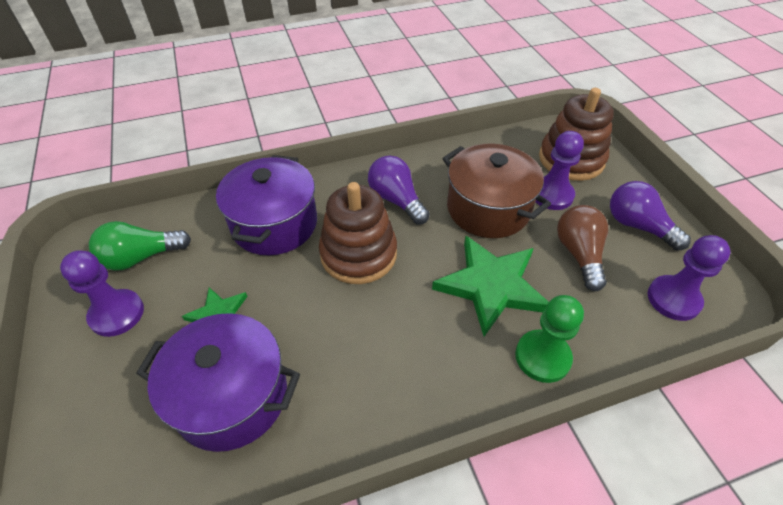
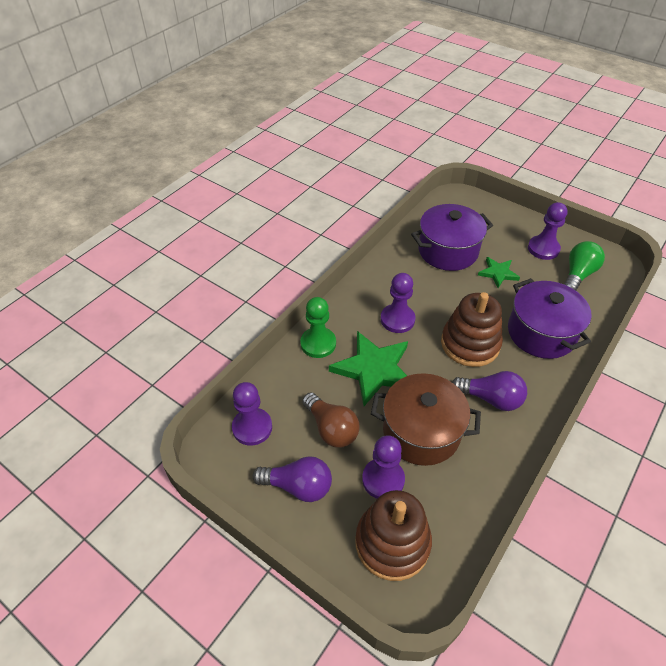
camera: 145 degrees right, 0 degrees up
none -> purple pawn [381,273,415,333]

